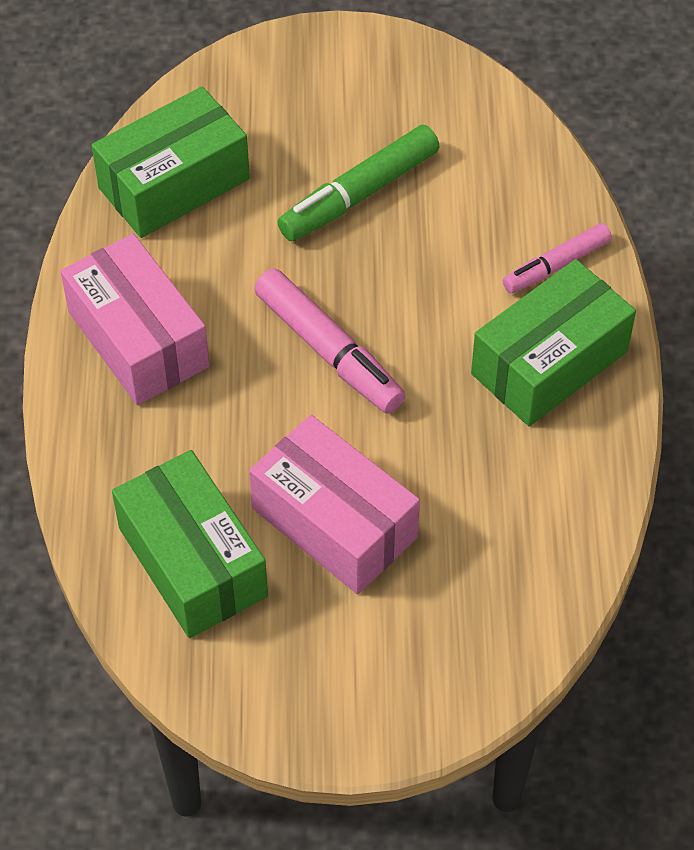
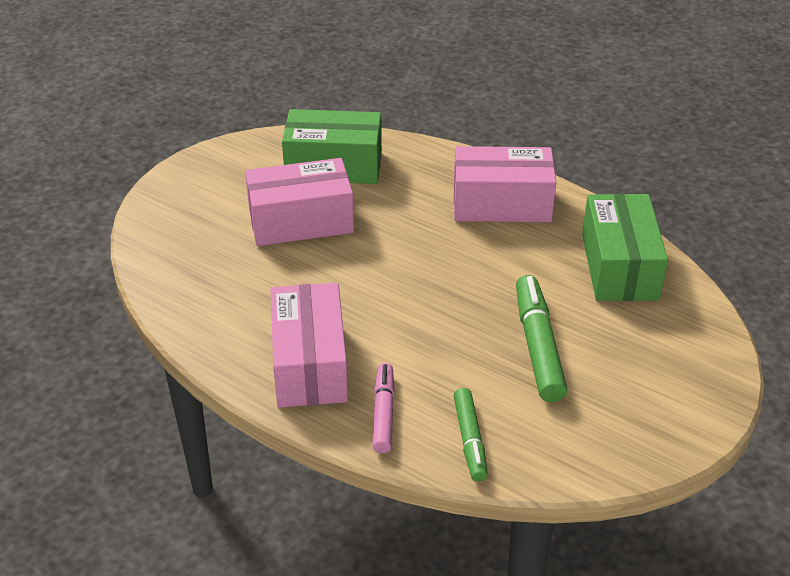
camera: 125 degrees right, 15 degrees down
pink marker [254,268,405,414] -> none
green box [471,259,636,426] -> pink box [271,283,348,408]
none -> green marker [454,388,488,482]

